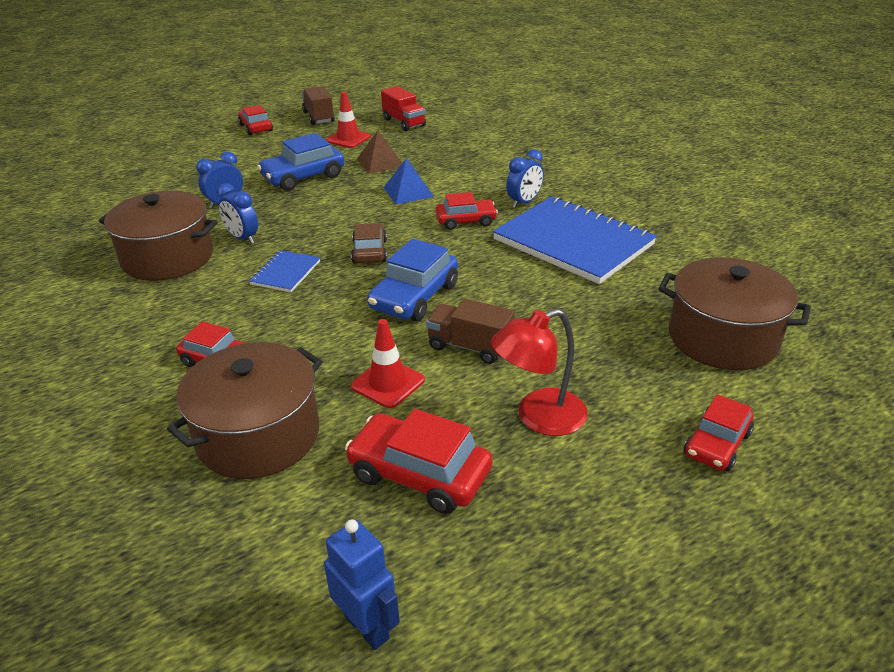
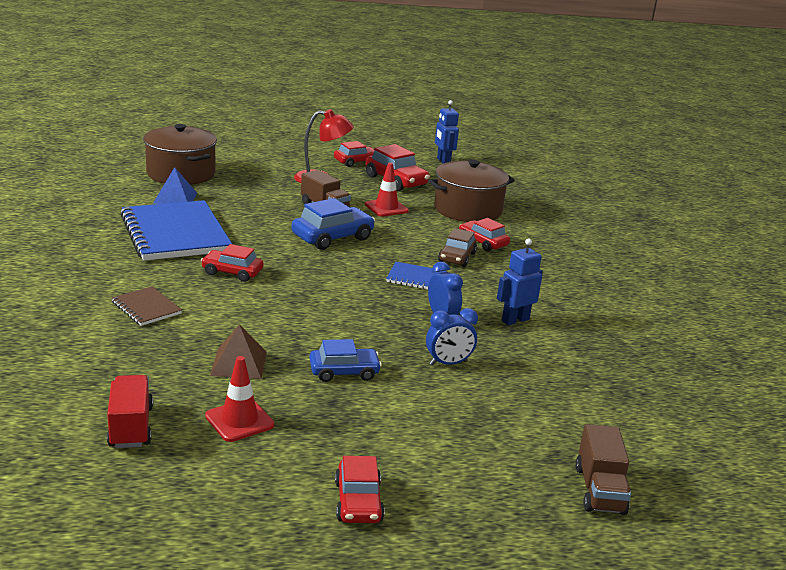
camera: 160 degrees left, 10 degrees down
brown pot [99,191,218,281] -> blue robot [497,239,543,326]
blue notebook [249,250,320,292] -> blue notebook turned 60 degrees clockwise [386,262,446,289]
blue car [257,133,345,191] -> blue car [309,339,382,382], size x0.66
brown truck [302,86,335,125] -> brown truck moved to [575,424,631,515]
brown car [351,223,387,264] -> brown car moved to [438,228,477,267]
blue pyramid [383,158,434,204] -> blue pyramid moved to [153,167,197,204]
blue clock [506,149,544,208] -> none
red car [684,394,754,471] -> red car moved to [334,141,375,167]
none -> brown notebook [112,286,182,326]

